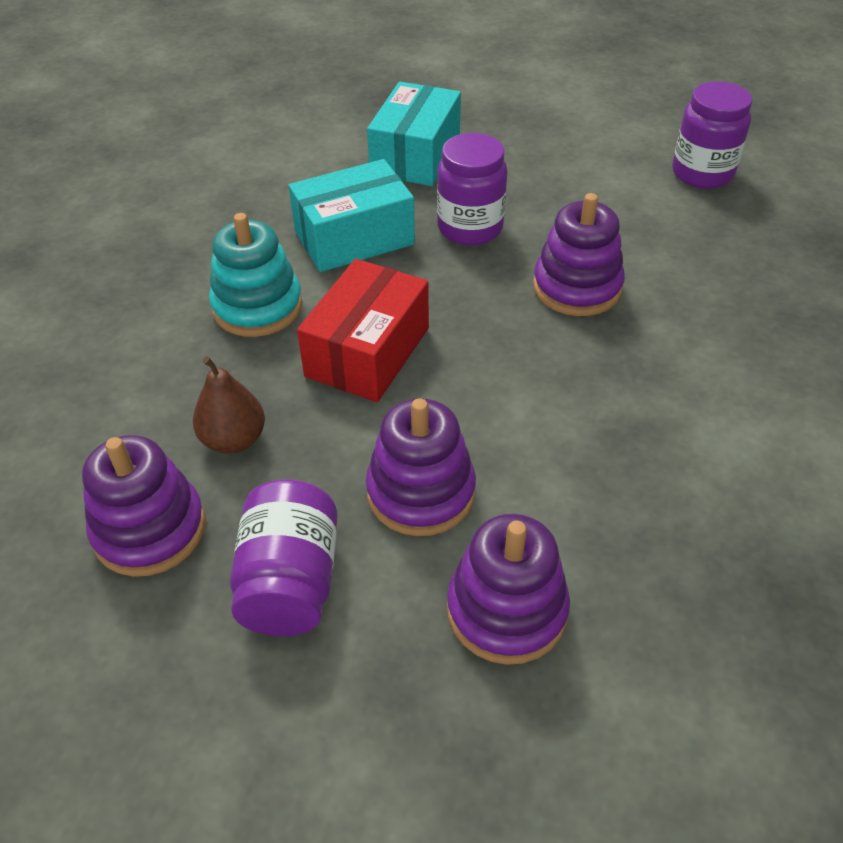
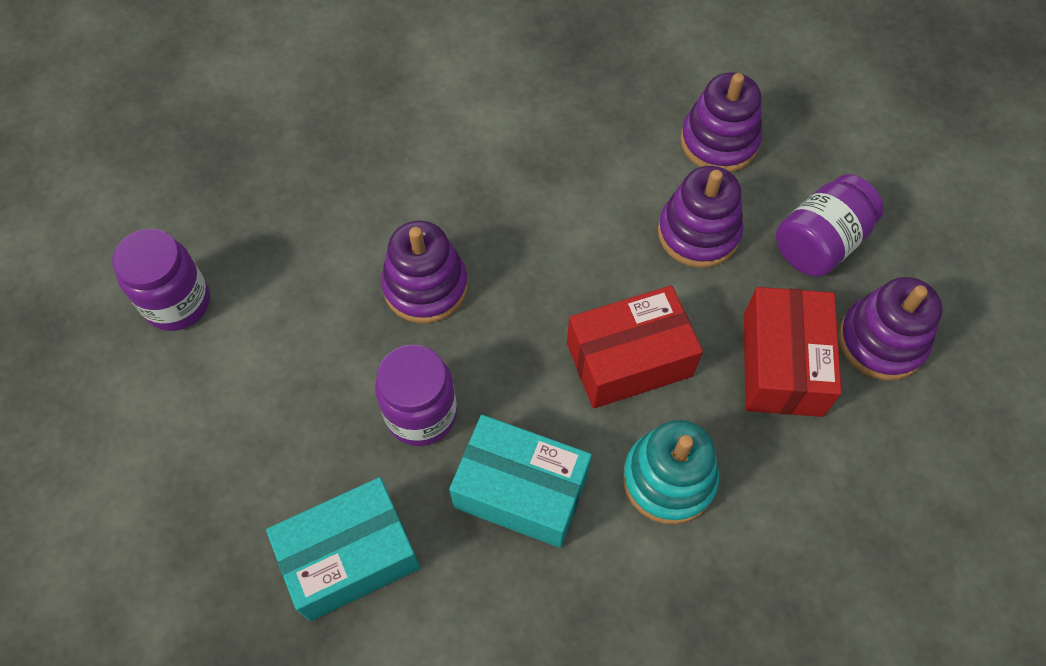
camera: 135 degrees left, 15 degrees up
brown pear [193,356,265,454] -> red box [744,287,842,417]

